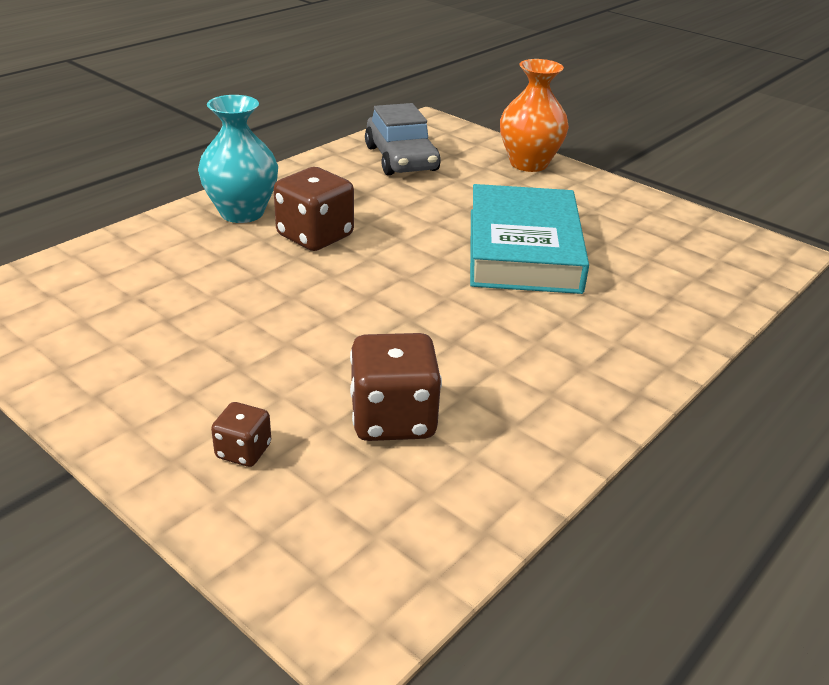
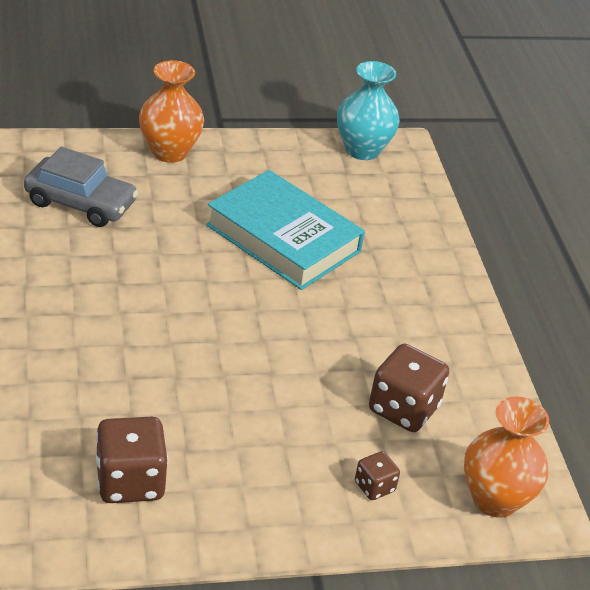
camera: 55 degrees left, 5 degrees up
turquoise vase [198,95,278,223] -> turquoise vase moved to [337,61,400,160]
brown dice [274,167,354,251] -> brown dice moved to [96,417,168,503]
none -> orange vase [464,397,549,518]

